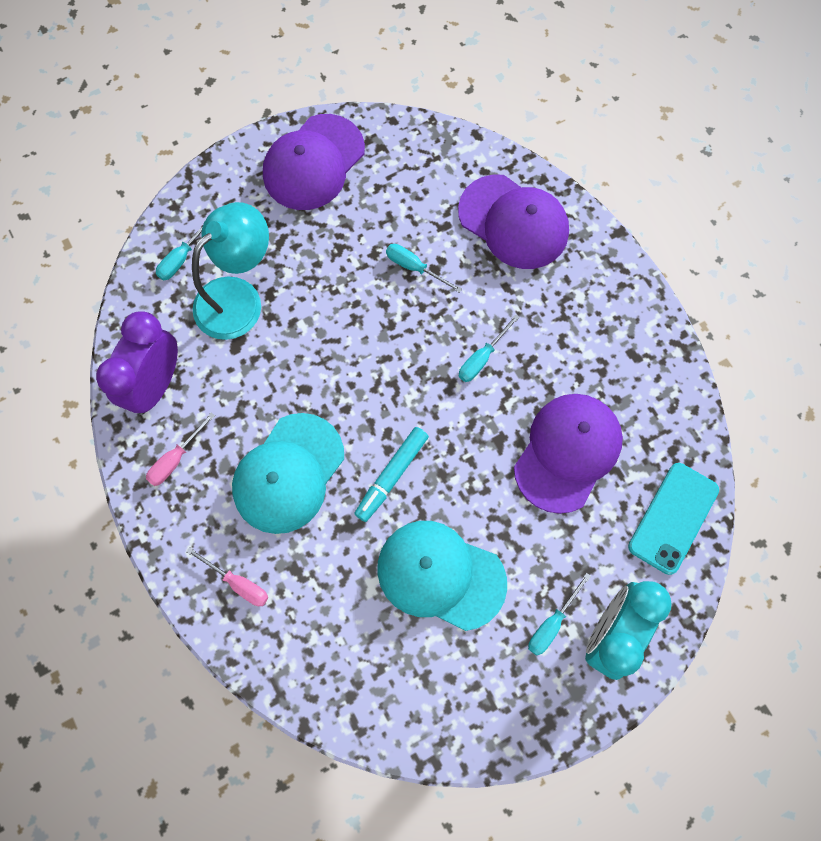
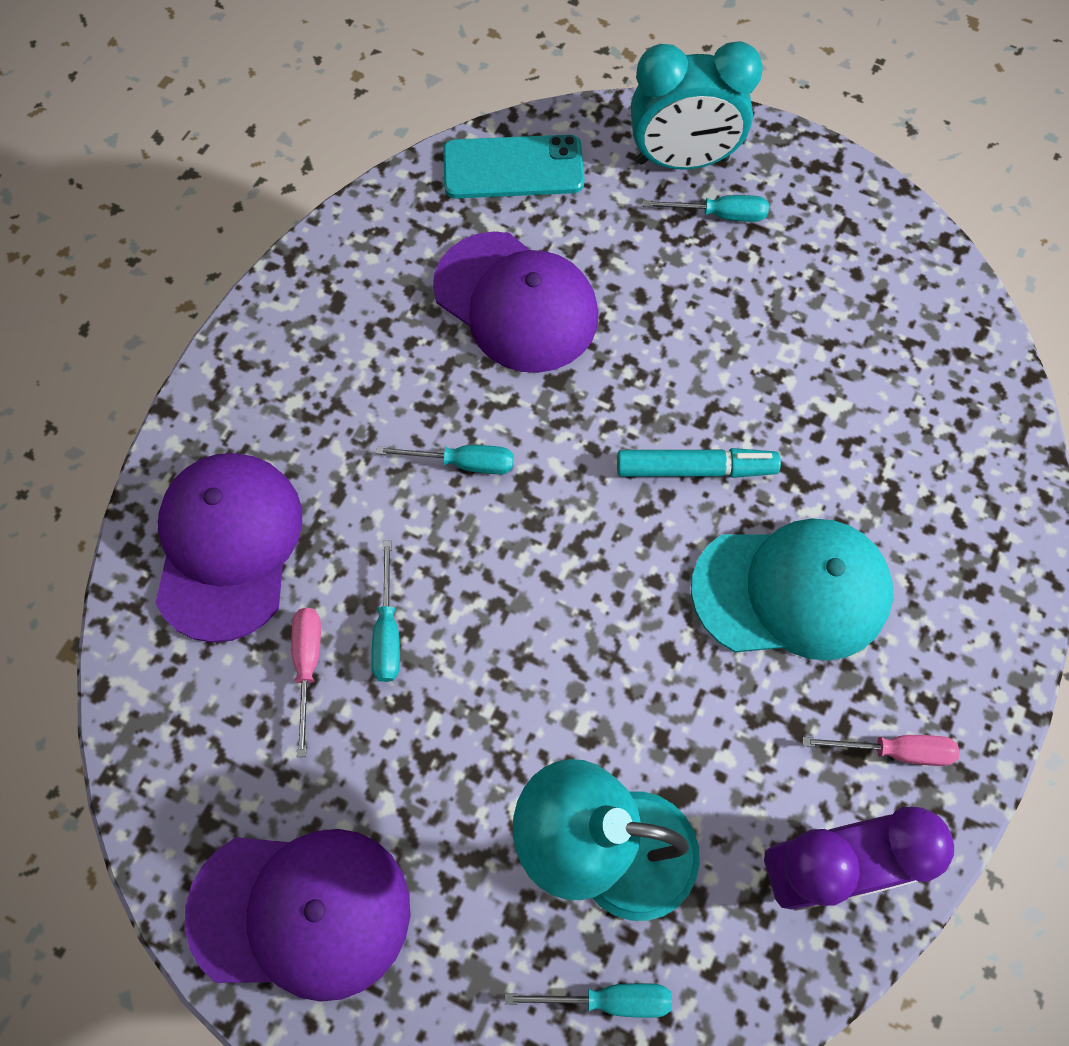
camera: 125 degrees left, 5 degrees down
pink screwdriver [186,547,268,606] -> pink screwdriver moved to [291,608,321,757]
turquoise cap [377,521,507,631] -> none
purple cap [514,394,623,514] -> purple cap turned 135 degrees counterclockwise [433,232,598,373]

